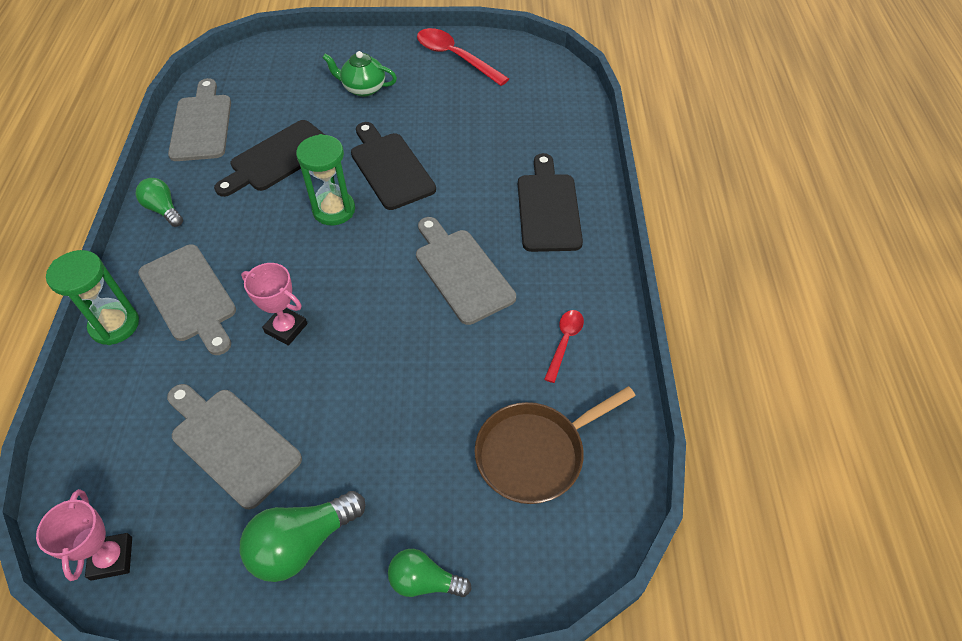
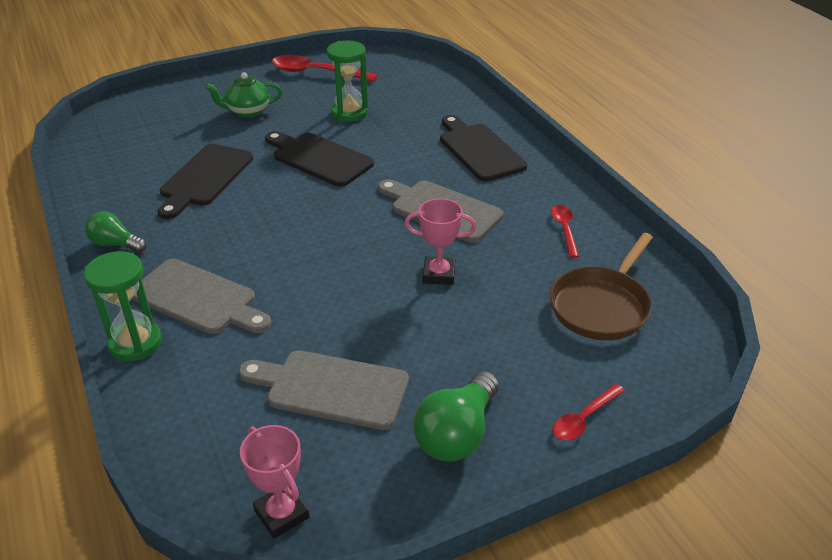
camera: 25 degrees left, 15 degrees down
grey cutting board [168,78,231,161] -> none
pink trophy [241,263,307,346] -> pink trophy moved to [404,198,476,285]
green hourglass [296,134,355,225] -> green hourglass moved to [327,40,368,122]
green light bulb [388,549,472,597] -> red spoon [552,384,625,440]

